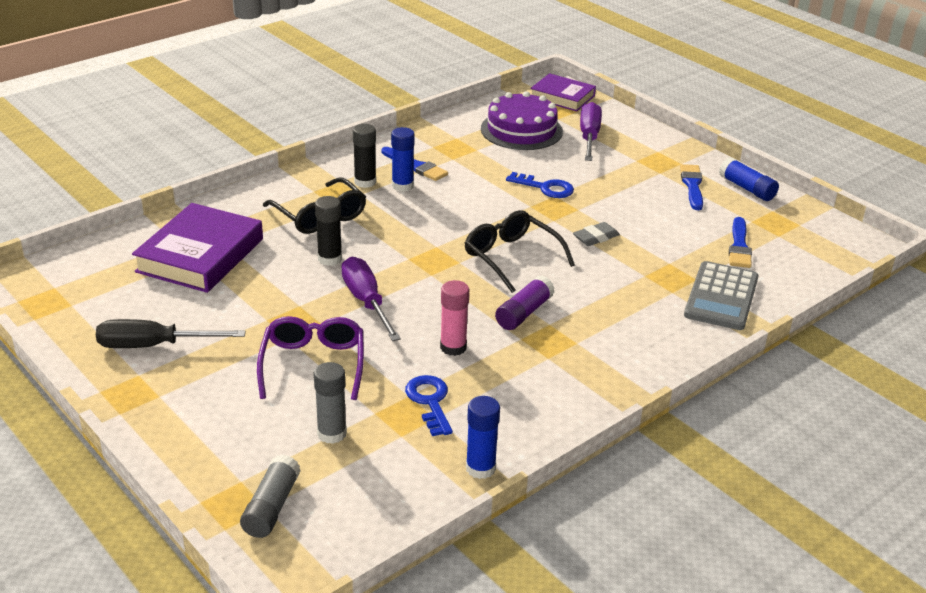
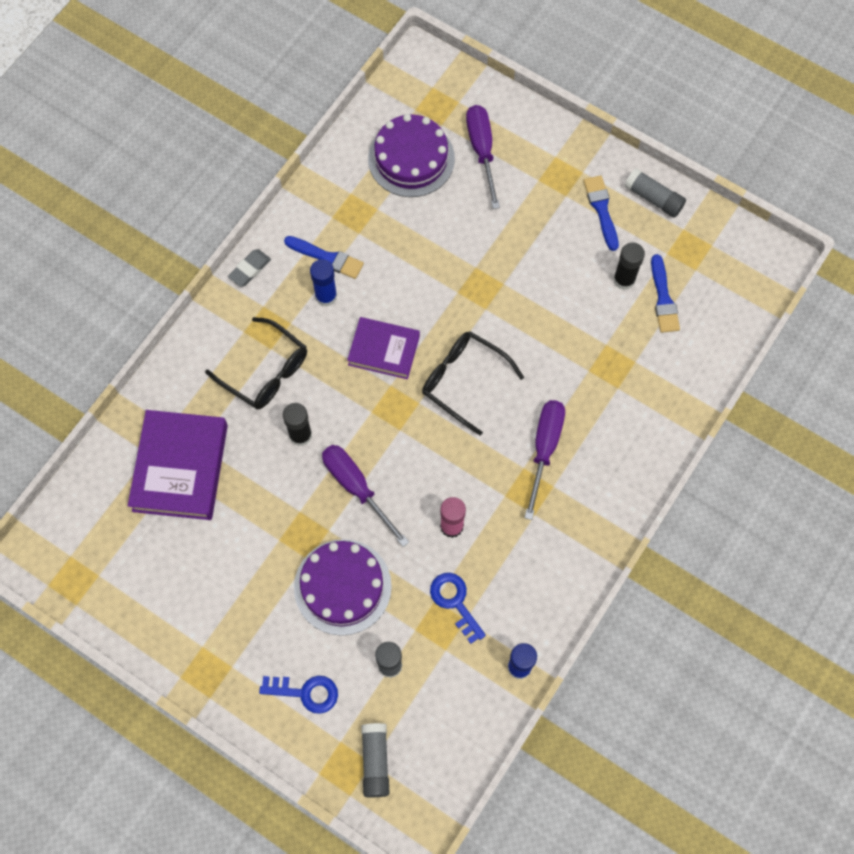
camera: 15 degrees left, 35 degrees up
black screwdriver [96,319,246,348] -> none
purple glasses [257,316,364,400] -> purple cake [294,539,392,636]
black glue stick [353,124,376,188] -> black glue stick moved to [613,242,645,290]
purple glue stick [495,275,555,330] -> none
blue key [506,172,574,198] -> blue key moved to [259,676,338,714]
purple book [530,73,596,111] -> purple book moved to [347,317,420,379]
grey eraser [573,222,620,246] -> grey eraser moved to [228,249,271,287]
grey calculator [684,261,759,330] -> none
blue glue stick [719,157,779,201] -> grey glue stick [624,168,686,218]
none -> purple screwdriver [524,400,565,520]

